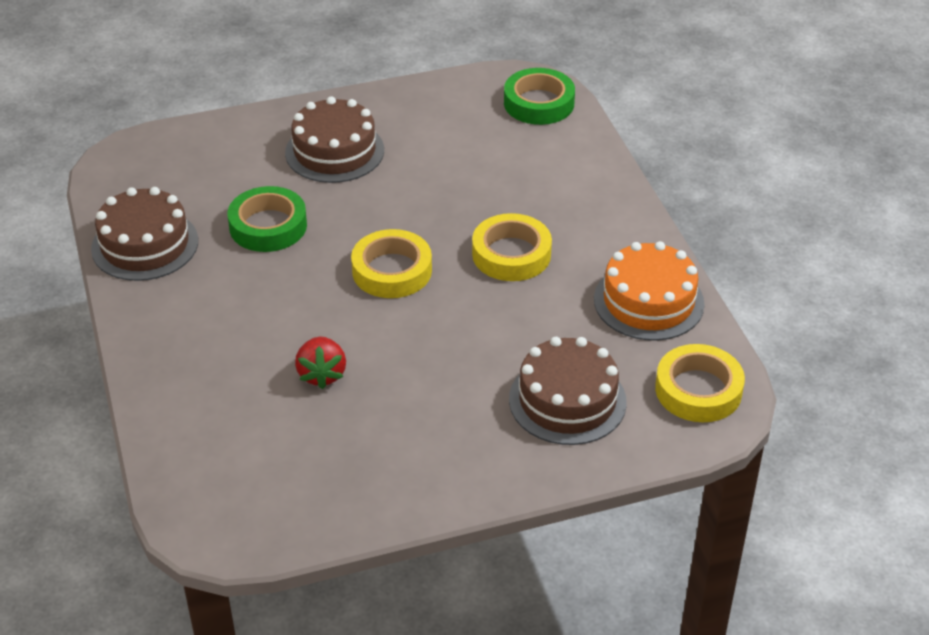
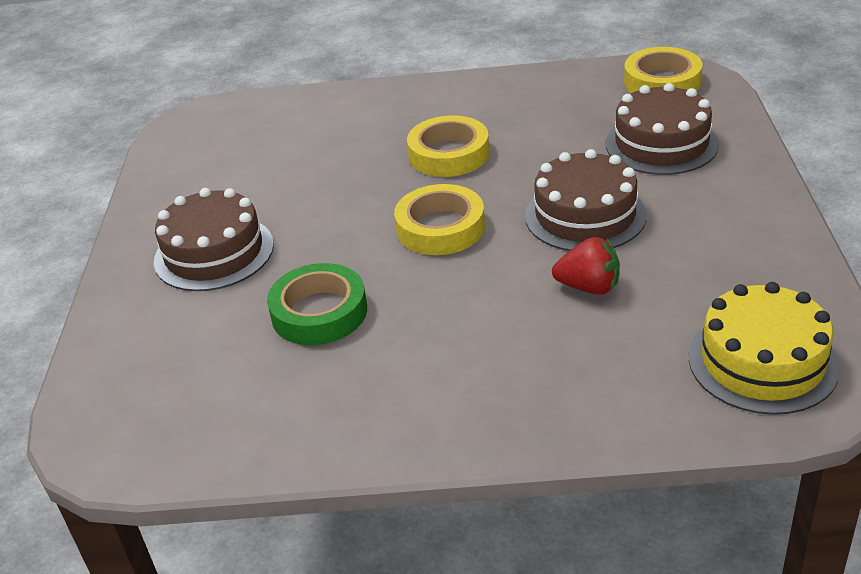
camera: 70 degrees left, 5 degrees down
brown cake [91,187,198,281] -> brown cake moved to [525,149,647,251]
green tape [504,68,575,125] -> none
orange cake [594,241,704,341] -> none
none -> yellow cake [689,282,840,415]

